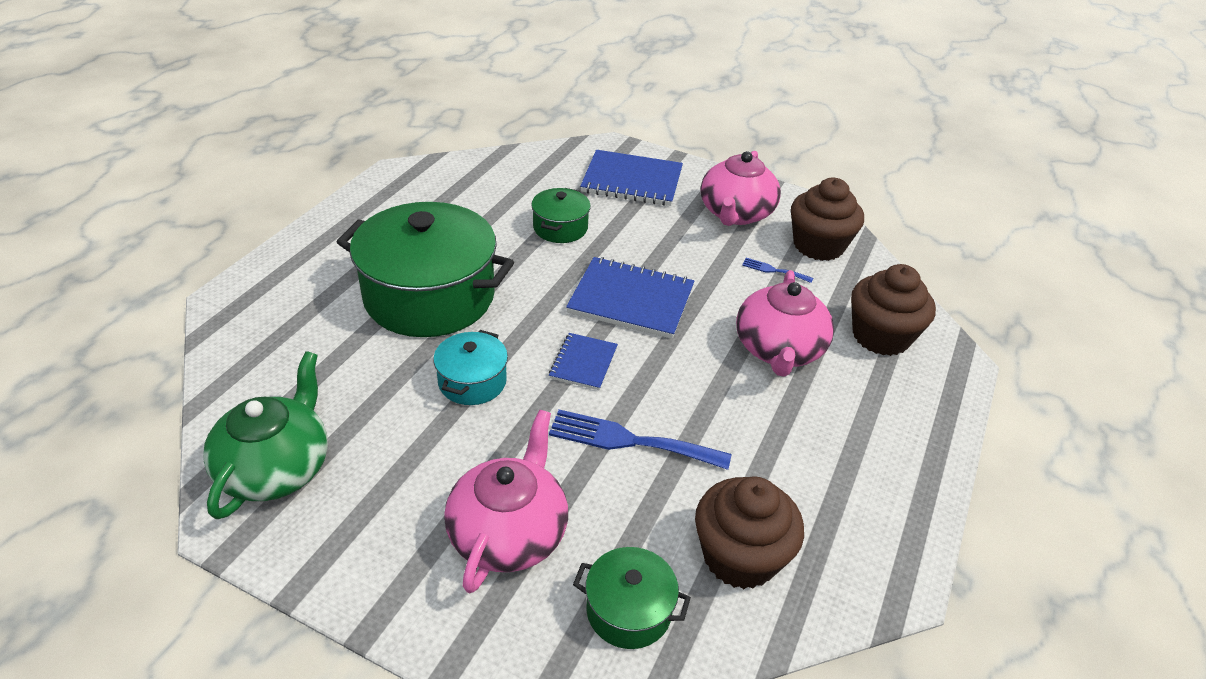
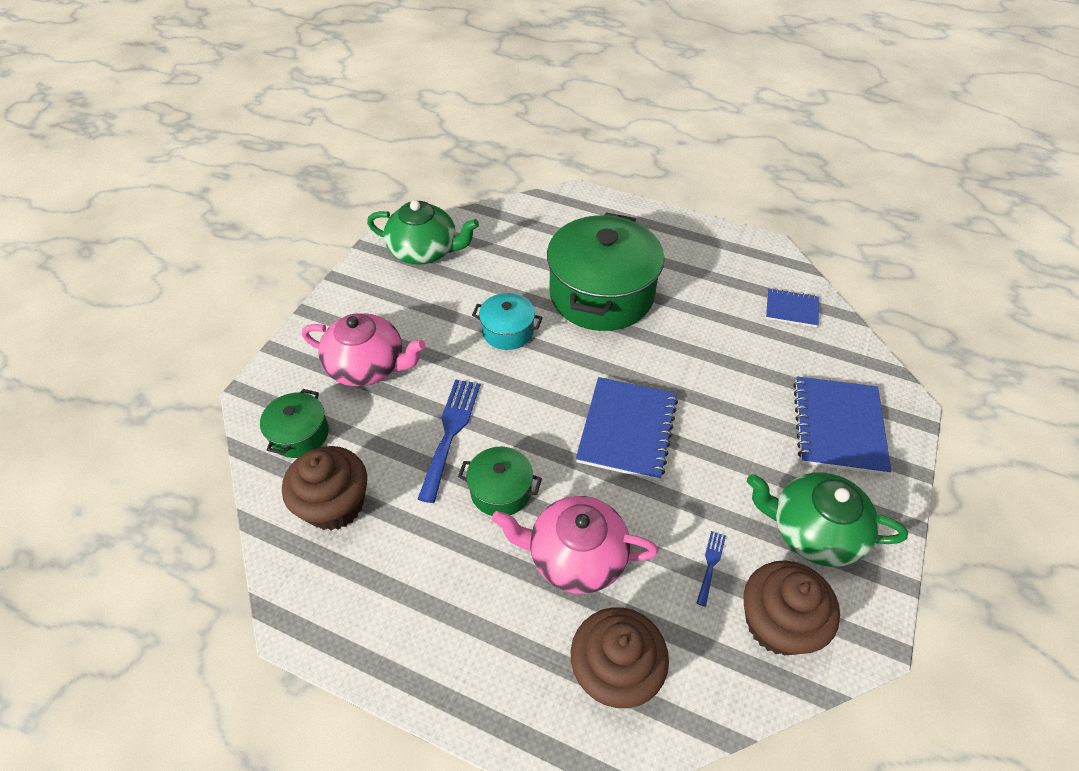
camera: 90 degrees right, 10 degrees up
green pot [531,188,591,243] -> green pot moved to [458,447,542,516]
blue notebook [549,333,618,390] -> blue notebook moved to [766,288,819,327]
pink teapot [701,151,781,226] -> green teapot [747,472,908,567]

